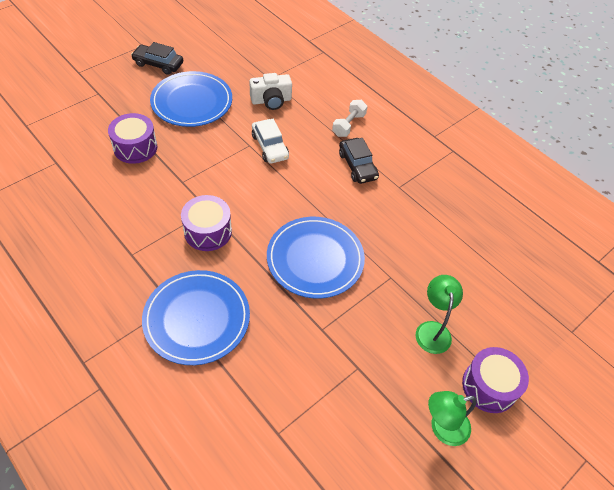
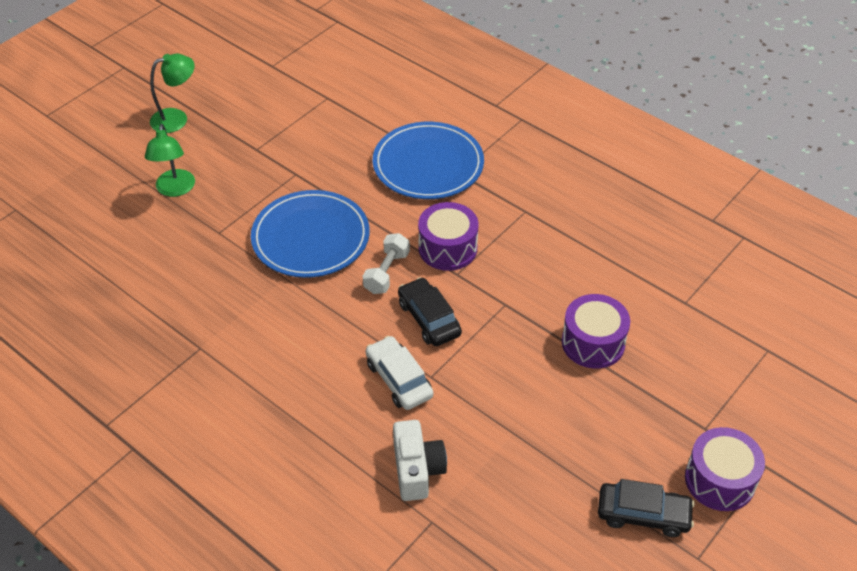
camera: 175 degrees right, 5 degrees down
blue plate [150,71,232,127] -> none
white camera [249,73,292,110] -> white camera turned 105 degrees clockwise [393,420,447,501]
white dumbbell [332,100,368,137] -> white dumbbell moved to [363,233,410,294]
black car [339,138,379,184] -> black car moved to [398,277,462,346]
purple drum [462,347,529,413] -> purple drum moved to [685,427,765,511]

